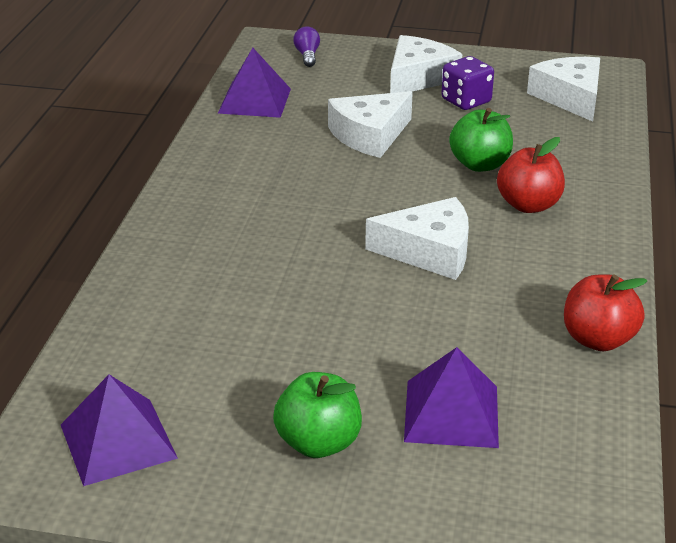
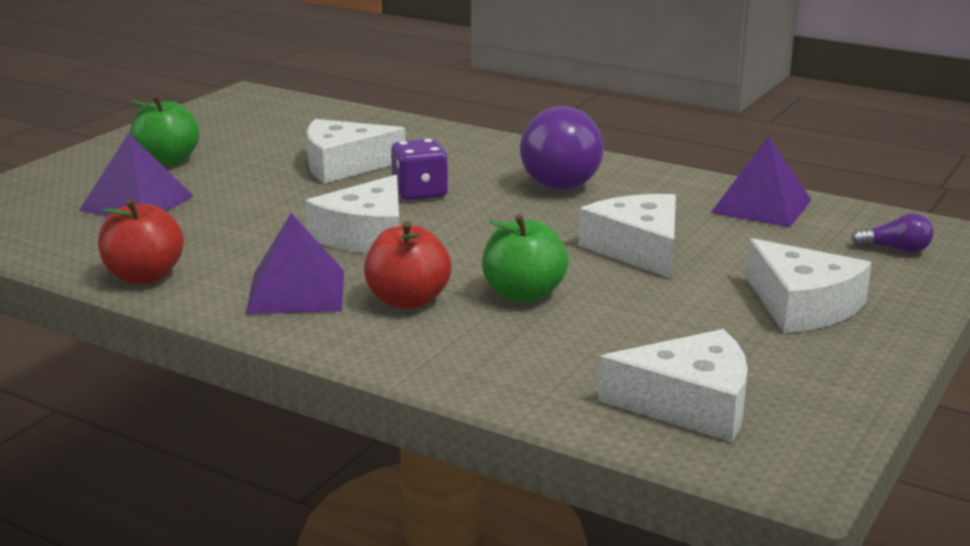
camera: 110 degrees right, 10 degrees down
purple pyramid [61,375,178,486] -> purple pyramid moved to [246,213,344,314]
purple dice [441,56,494,110] -> purple dice moved to [391,139,448,200]
none -> white cheese [307,119,406,184]
none -> purple light bulb [520,106,604,190]

